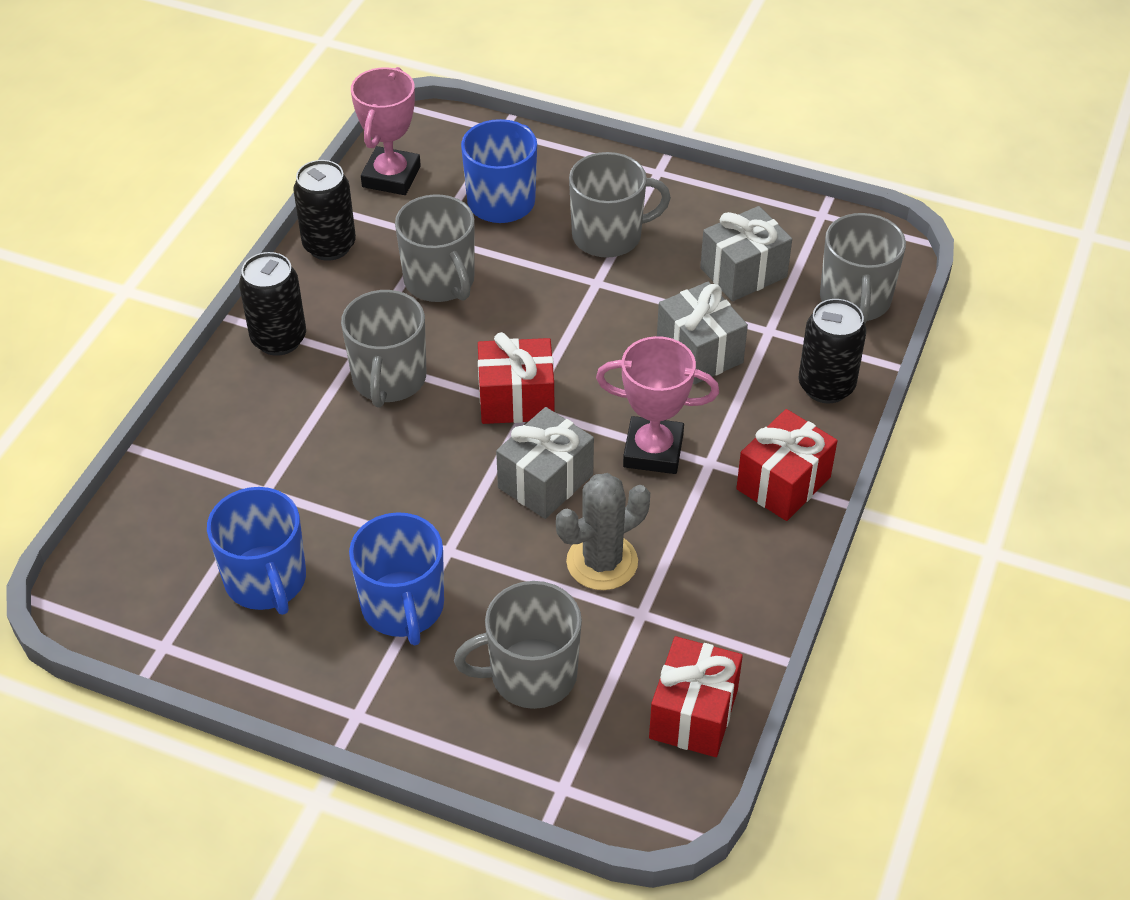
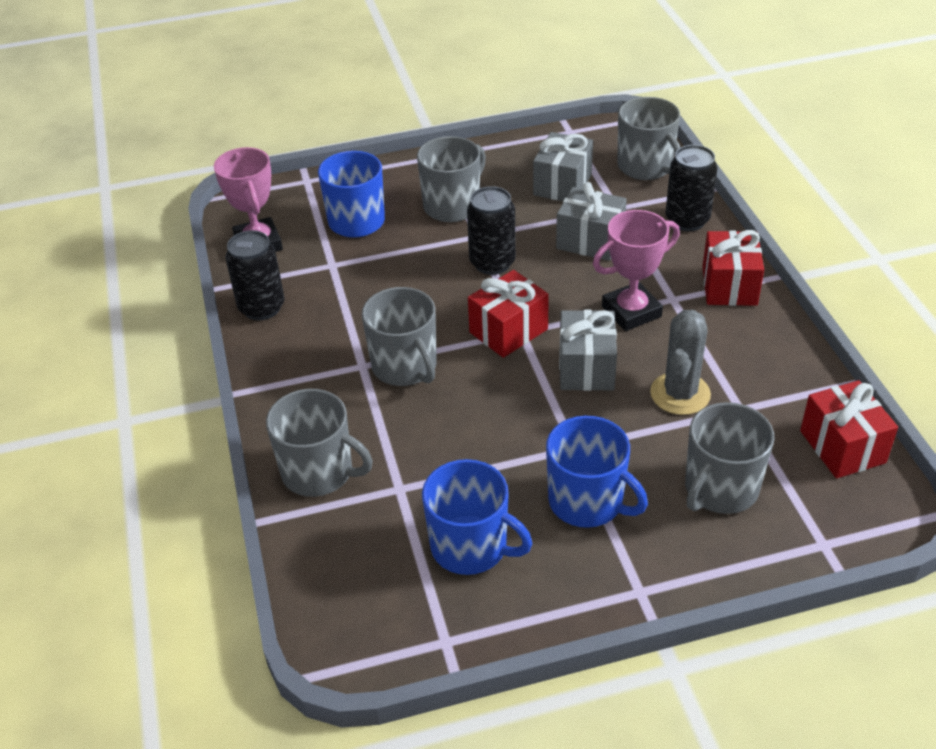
camera: 35 degrees left, 5 degrees down
black can [239,252,306,356] -> black can moved to [467,186,516,275]
grey mug [395,194,475,302] -> grey mug moved to [266,389,373,497]

